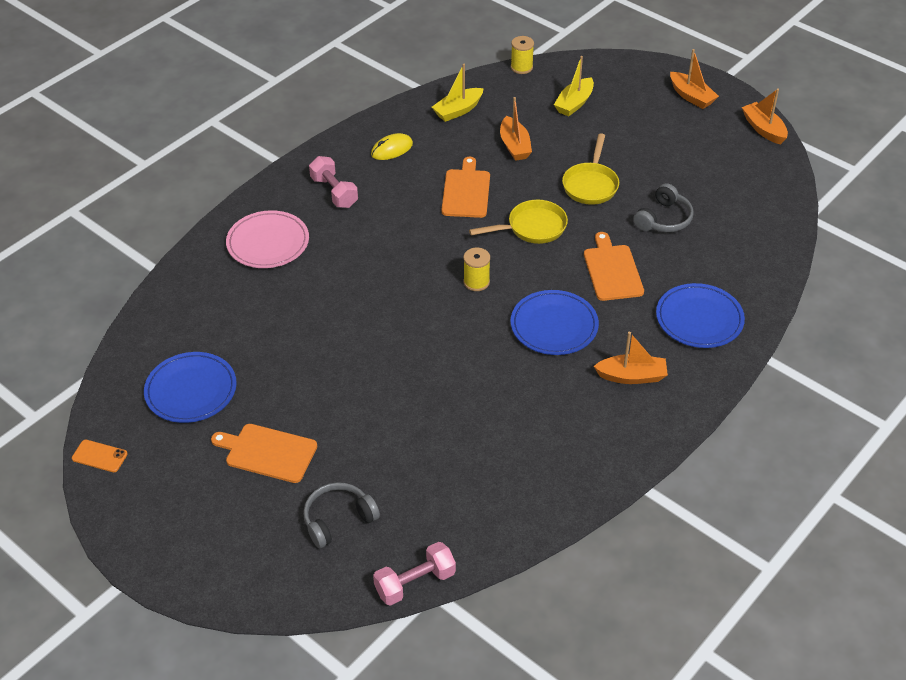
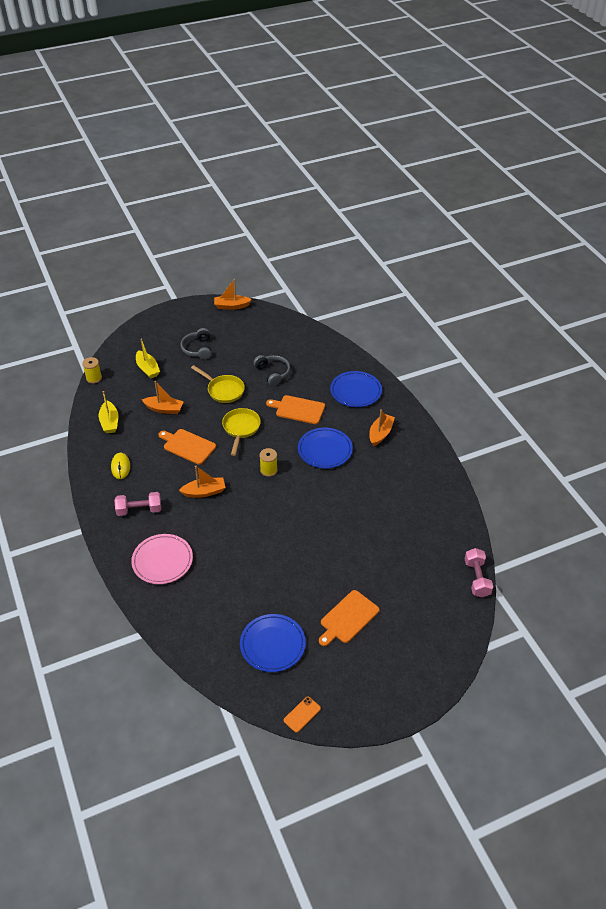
camera: 65 degrees left, 0 degrees up
grey headphones [303,482,380,548] -> grey headphones moved to [180,328,211,359]
orange boat [670,49,719,109] -> orange boat moved to [179,466,225,498]

